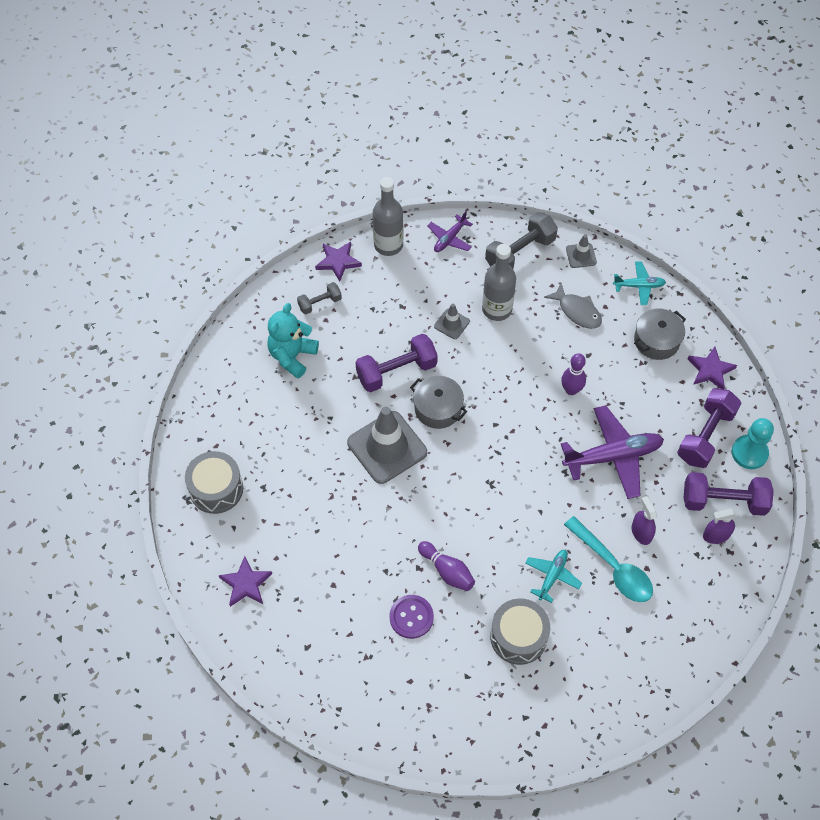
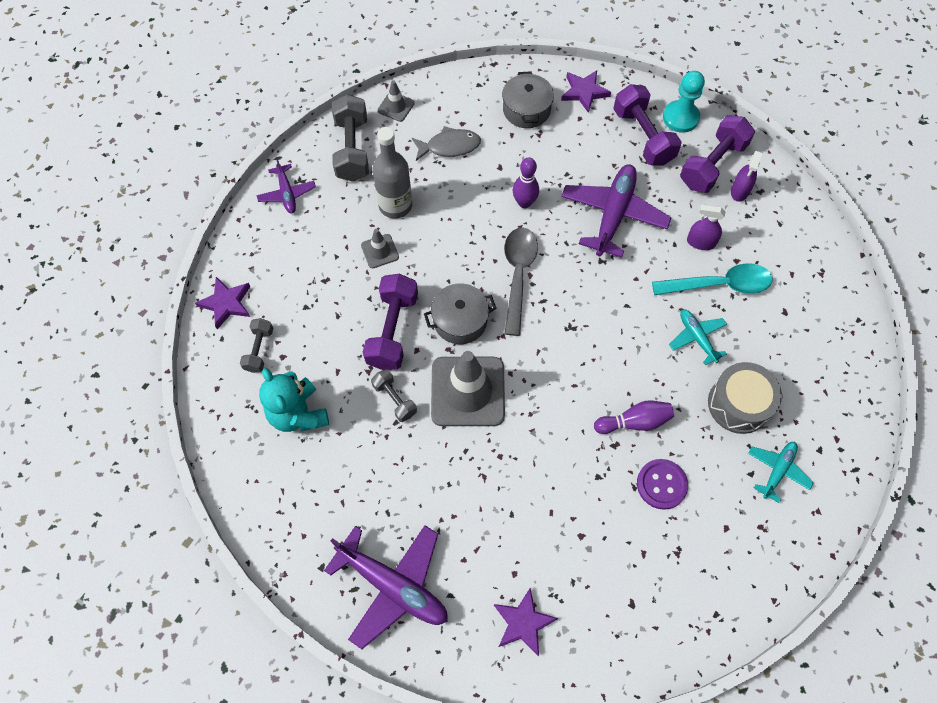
camera: 55 degrees left, 5 degrees up
grey drum [185,451,243,514] -> purple plane [324,525,448,649]
grey bottle [373,177,403,256] -> none
turquoise plane [613,262,666,305] -> turquoise plane moved to [748,442,814,503]
none -> grey dumbbell [371,369,417,422]
none -> grey spoon [504,228,538,336]

